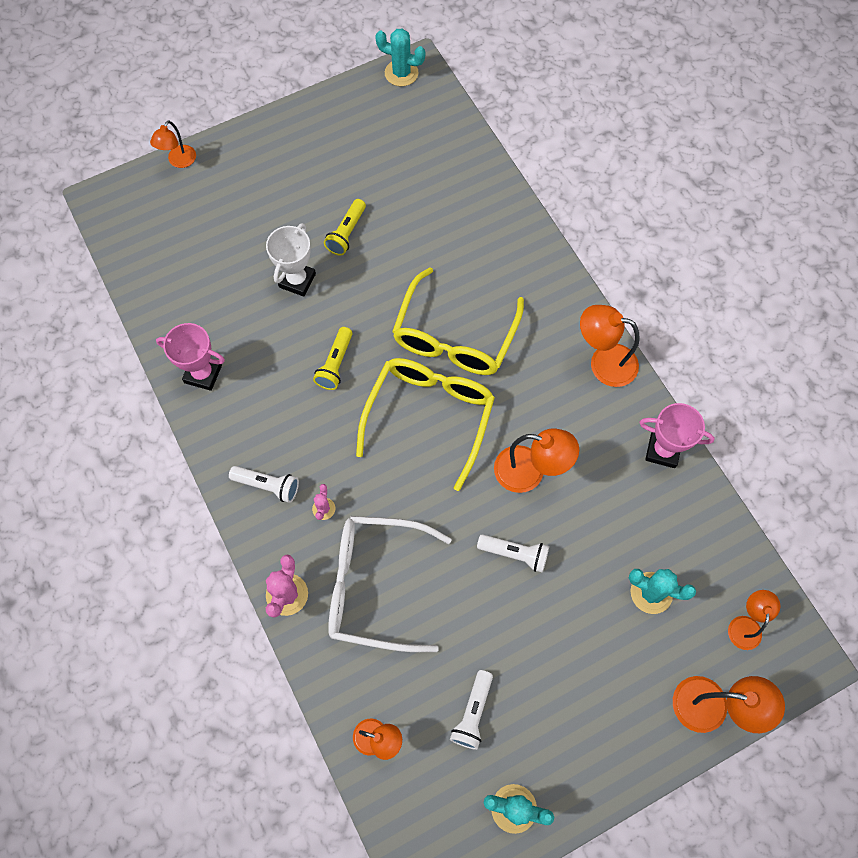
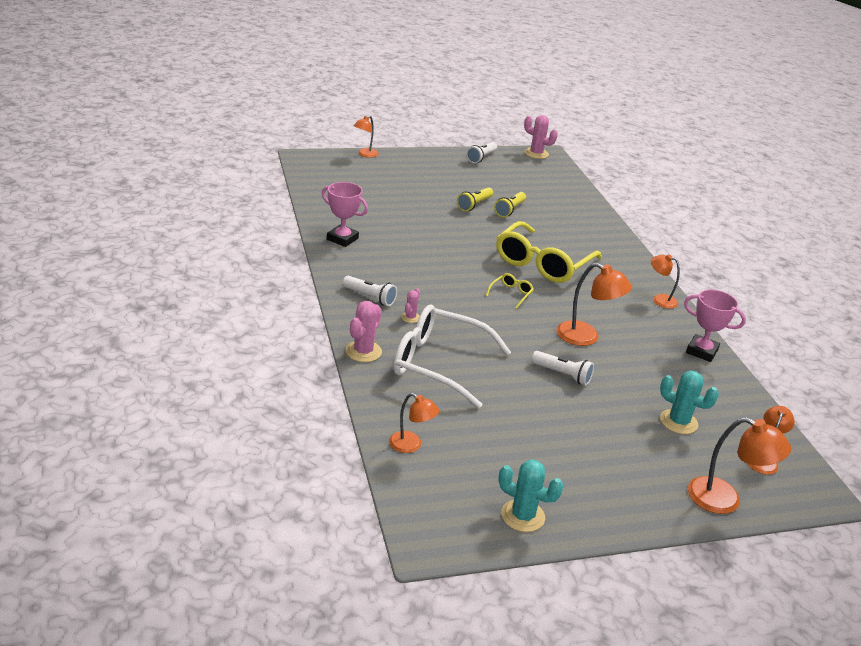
camera: 10 degrees right, 35 degrees down
white trophy [266,223,316,297] -> none
yellow flashlight [313,327,352,390] -> yellow flashlight moved to [494,192,526,217]
yellow glasses [356,358,495,491] -> yellow glasses [486,273,534,309], size x0.40
turquoise cactus [375,28,425,86] -> pink cactus [524,115,558,159]
white flashlight [450,670,493,750] -> white flashlight moved to [466,142,497,163]
orange lamp [580,305,640,387] -> orange lamp [651,254,680,309], size x0.64

